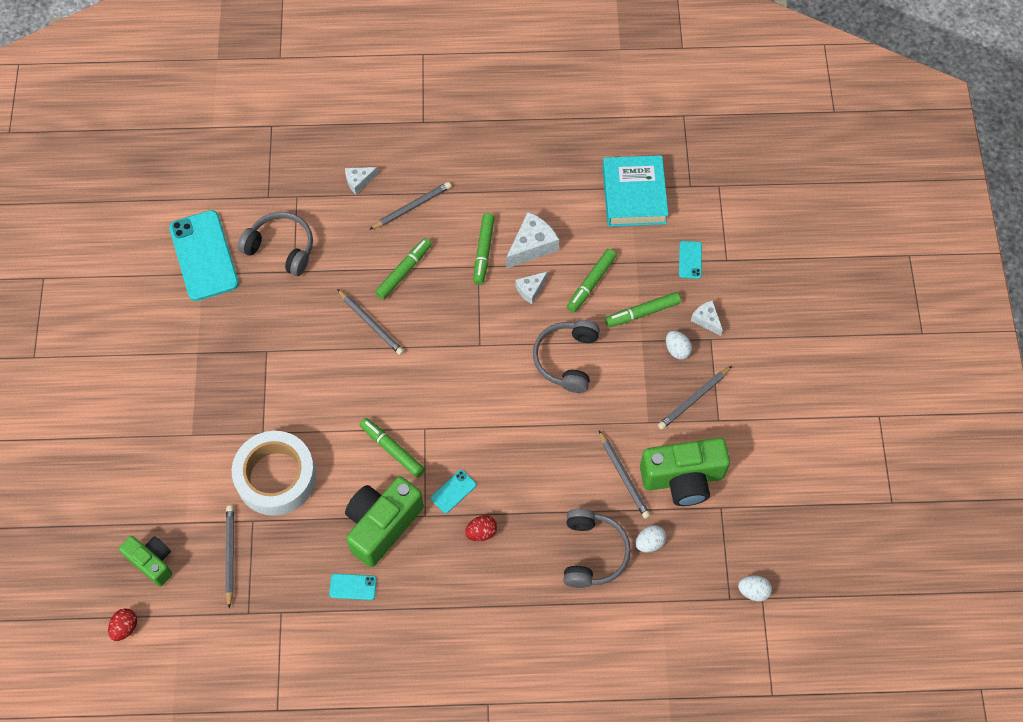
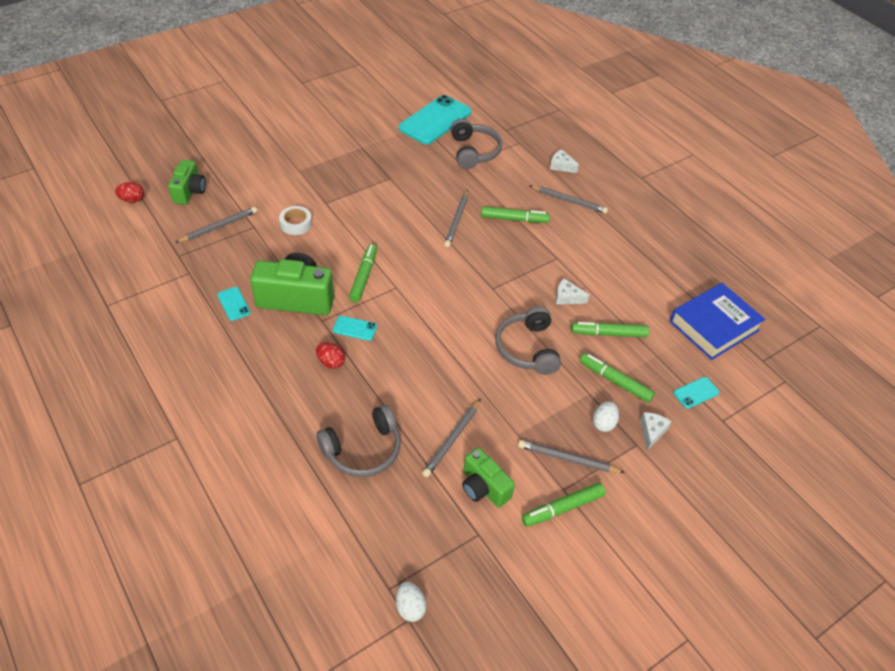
camera: 55 degrees right, 15 degrees down
white tape [232,431,316,516] -> white tape [279,206,312,235], size x0.47
green marker [473,213,495,285] -> green marker moved to [521,483,606,527]
white cheese [506,212,559,269] -> none
grey headphones [533,320,600,393] -> grey headphones turned 75 degrees counterclockwise [495,306,561,375]
turquoise book [603,155,668,227] -> blue book [669,283,765,360]
white egg [635,525,666,552] -> none
green camera [640,438,730,506] -> green camera [462,447,515,508], size x0.61

